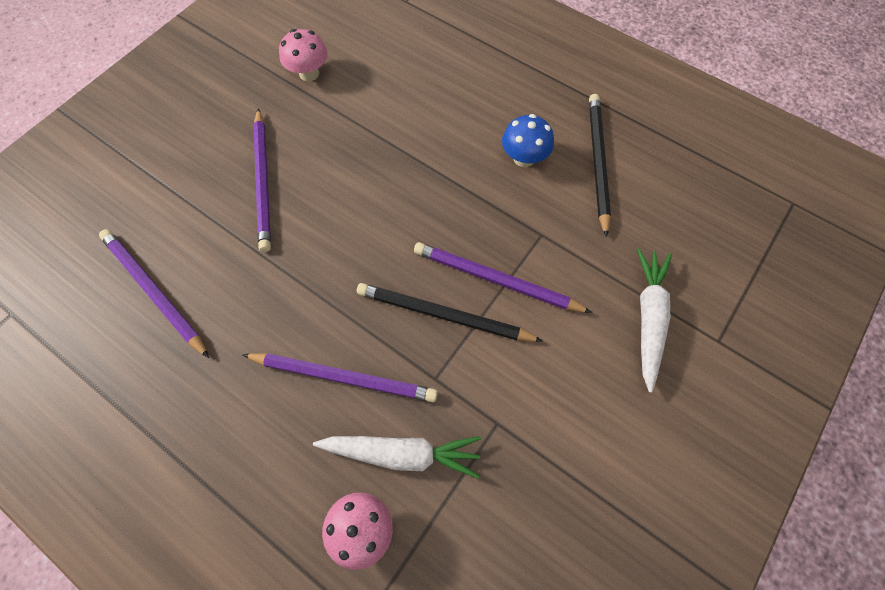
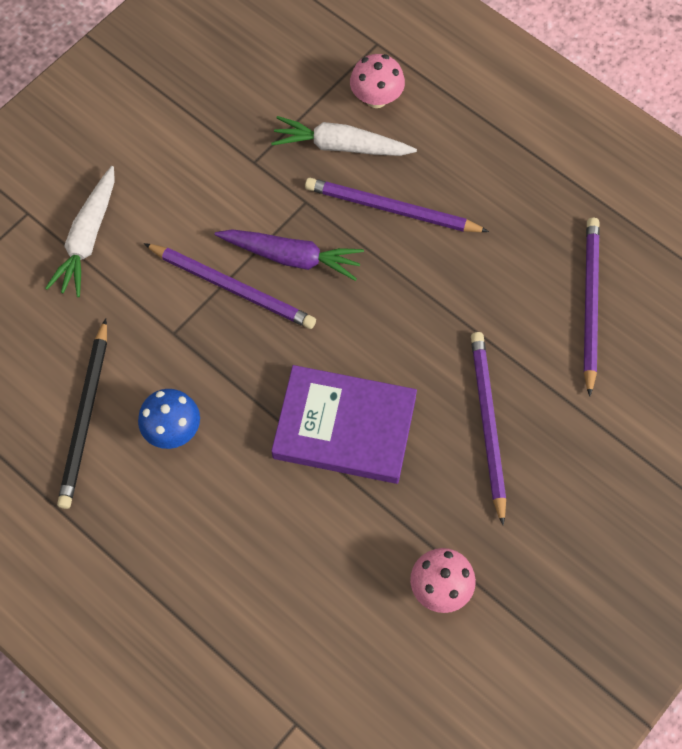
camera: 175 degrees left, 0 degrees up
purple pencil [99,229,209,358] -> purple pencil turned 135 degrees counterclockwise [584,218,600,397]
black pencil [357,283,543,342] -> purple carrot [215,229,364,281]
none -> purple book [271,365,417,484]

